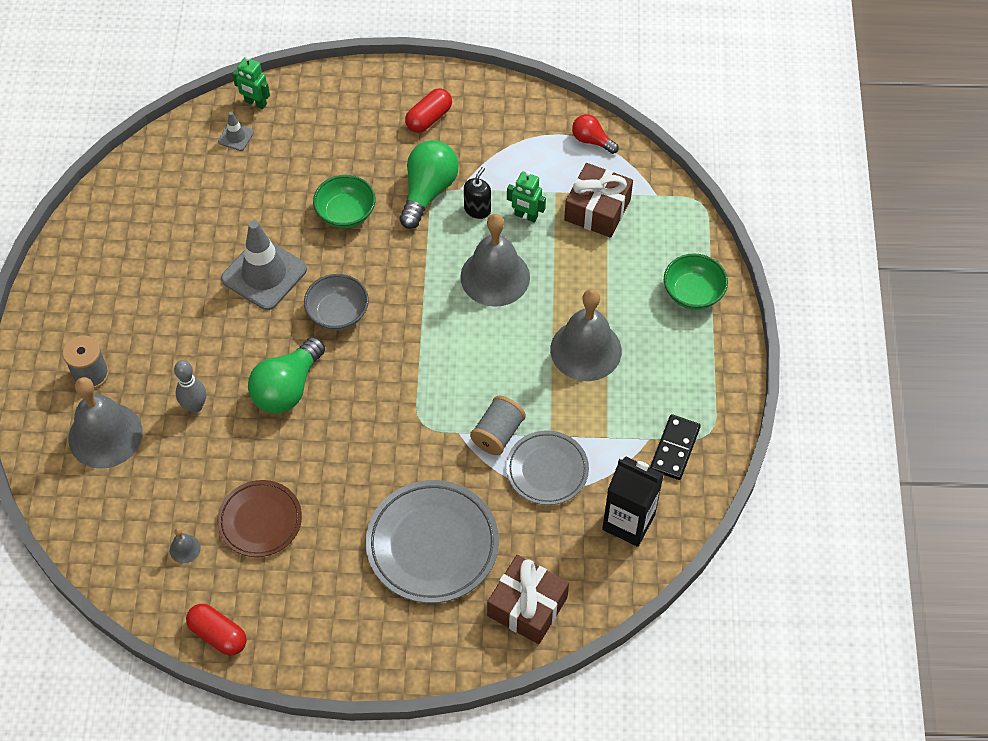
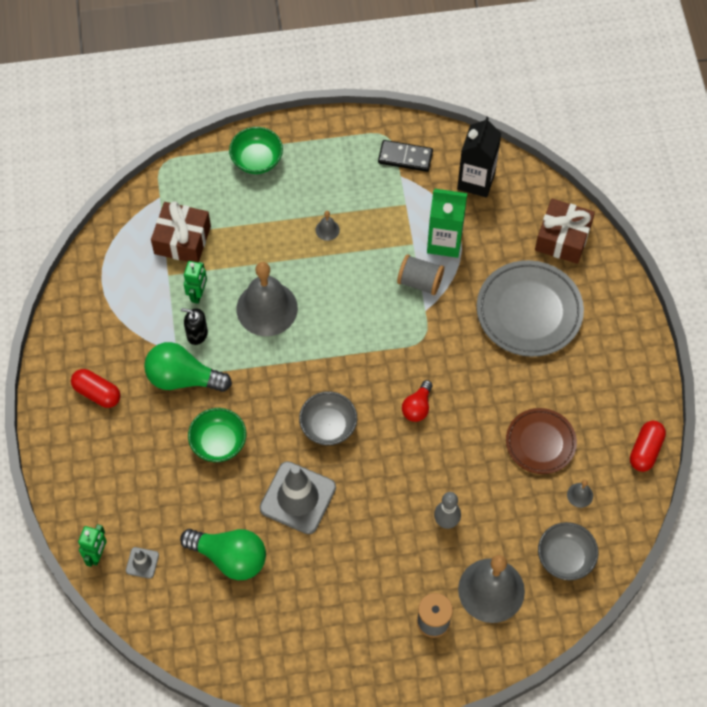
camera: 100 degrees left, 5 degrees up
green light bulb [248,337,325,413] -> green light bulb moved to [180,529,266,580]
grey plate [506,430,589,505] -> green carton [427,189,467,258]
grey bell [550,289,622,381] -> grey bell [315,211,340,241], size x0.40
red light bulb [572,114,619,154] -> red light bulb moved to [402,380,432,422]
none -> grey bowl [538,522,599,580]

